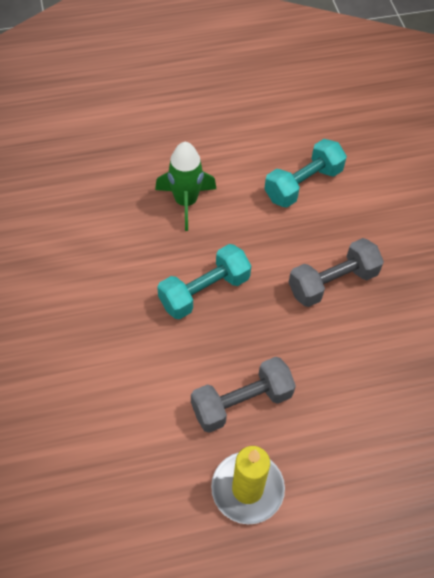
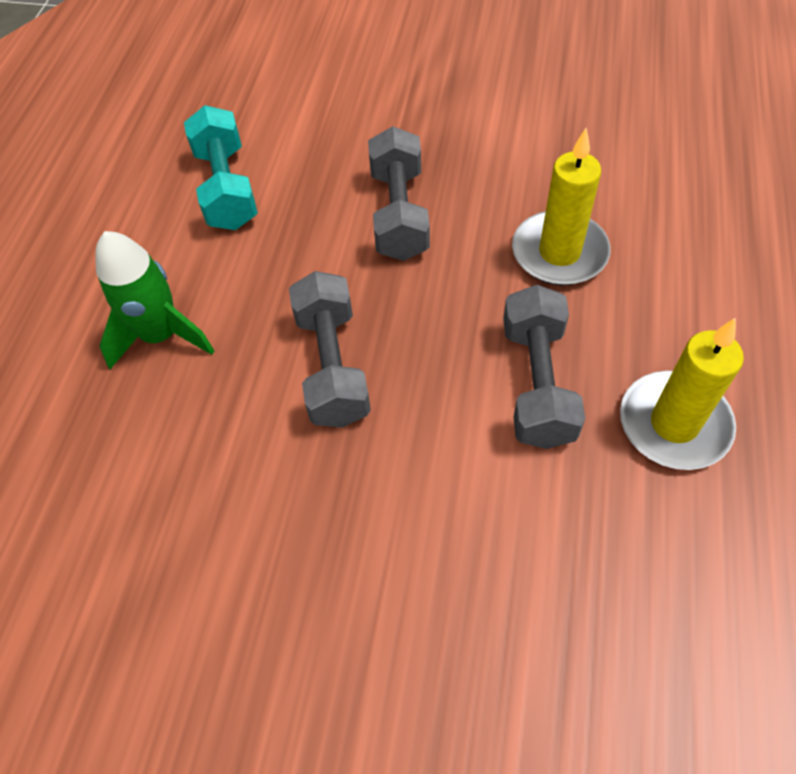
camera: 60 degrees left, 0 degrees up
turquoise dumbbell [157,244,251,319] -> grey dumbbell [289,271,371,428]
none -> yellow candle [512,128,611,285]

